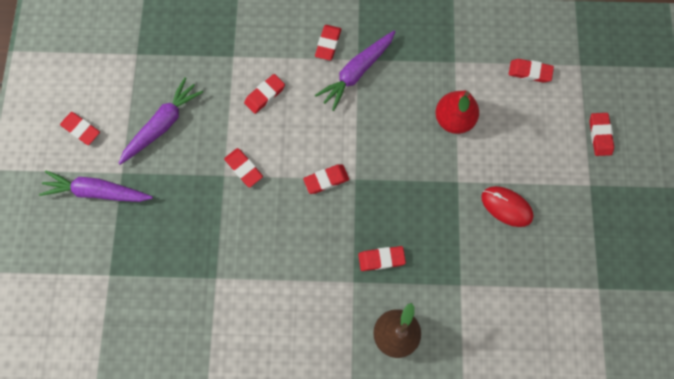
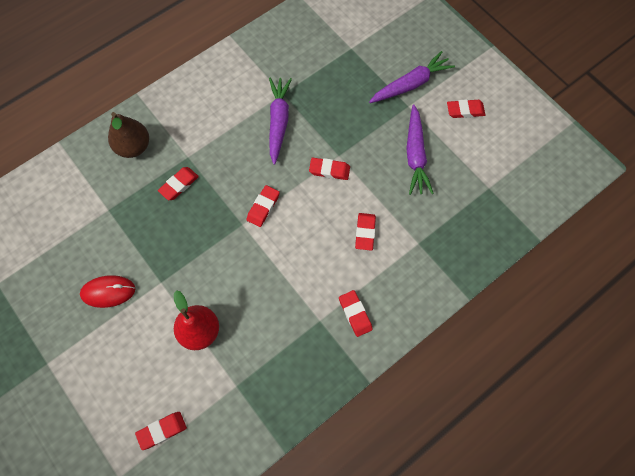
camera: 140 degrees right, 5 degrees down
purple carrot [315,31,395,111] -> purple carrot moved to [269,78,292,165]
red eraser [589,113,614,156] -> none

